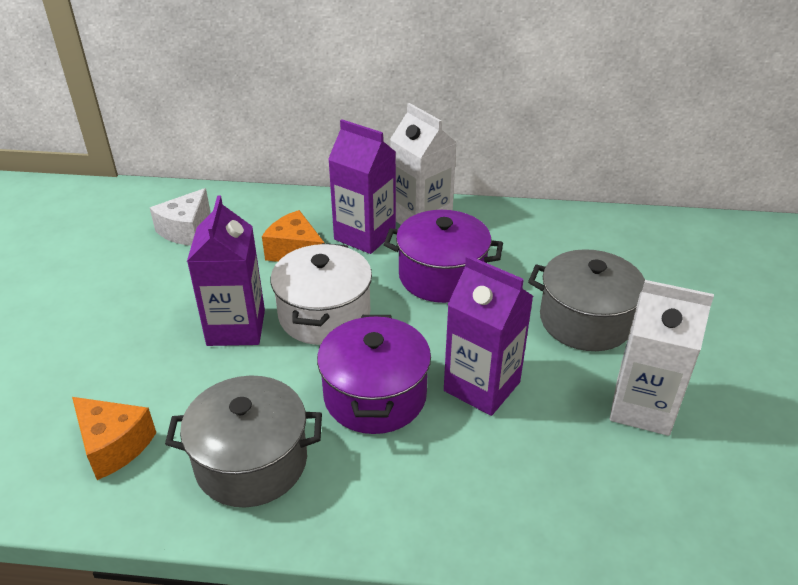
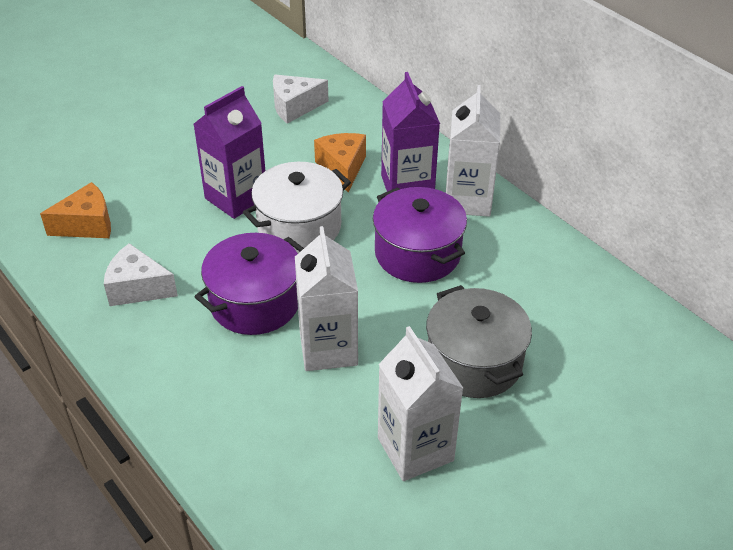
camera: 45 degrees right, 5 degrees up
orange cheese [72,397,156,480] -> orange cheese turned 105 degrees counterclockwise [40,182,111,238]
grey pot [165,375,322,507] -> white cheese [104,243,178,306]
purple carton [444,255,533,416] -> white carton [295,226,358,371]

